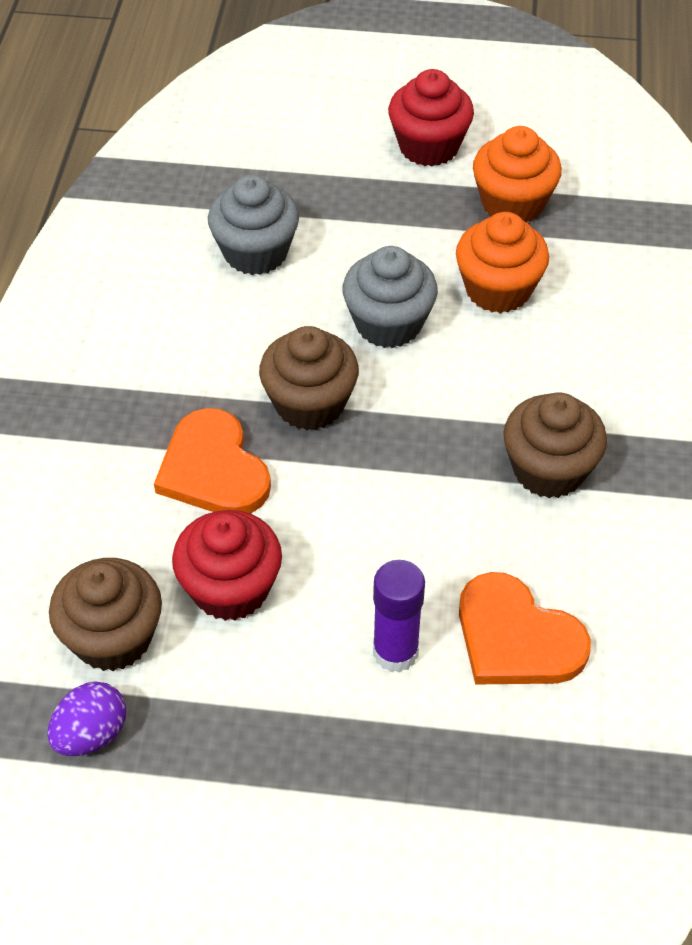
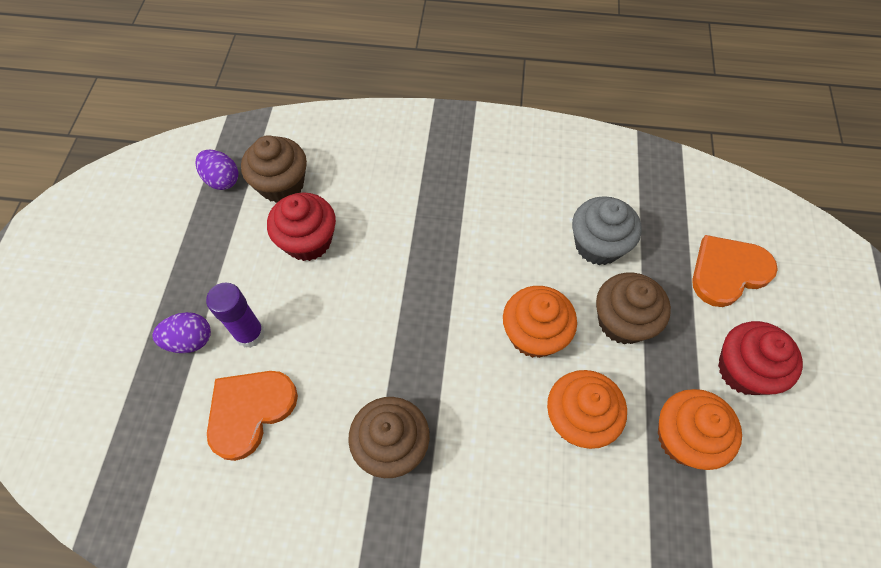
camera: 90 degrees right, 10 degrees up
orange heart [154,408,271,514] -> orange heart moved to [692,235,778,307]
brown cupcake [259,326,359,430] -> brown cupcake moved to [596,273,671,344]
grey cupcake [343,246,438,348] -> orange cupcake [503,286,577,358]
none -> purple egg [152,312,211,353]

